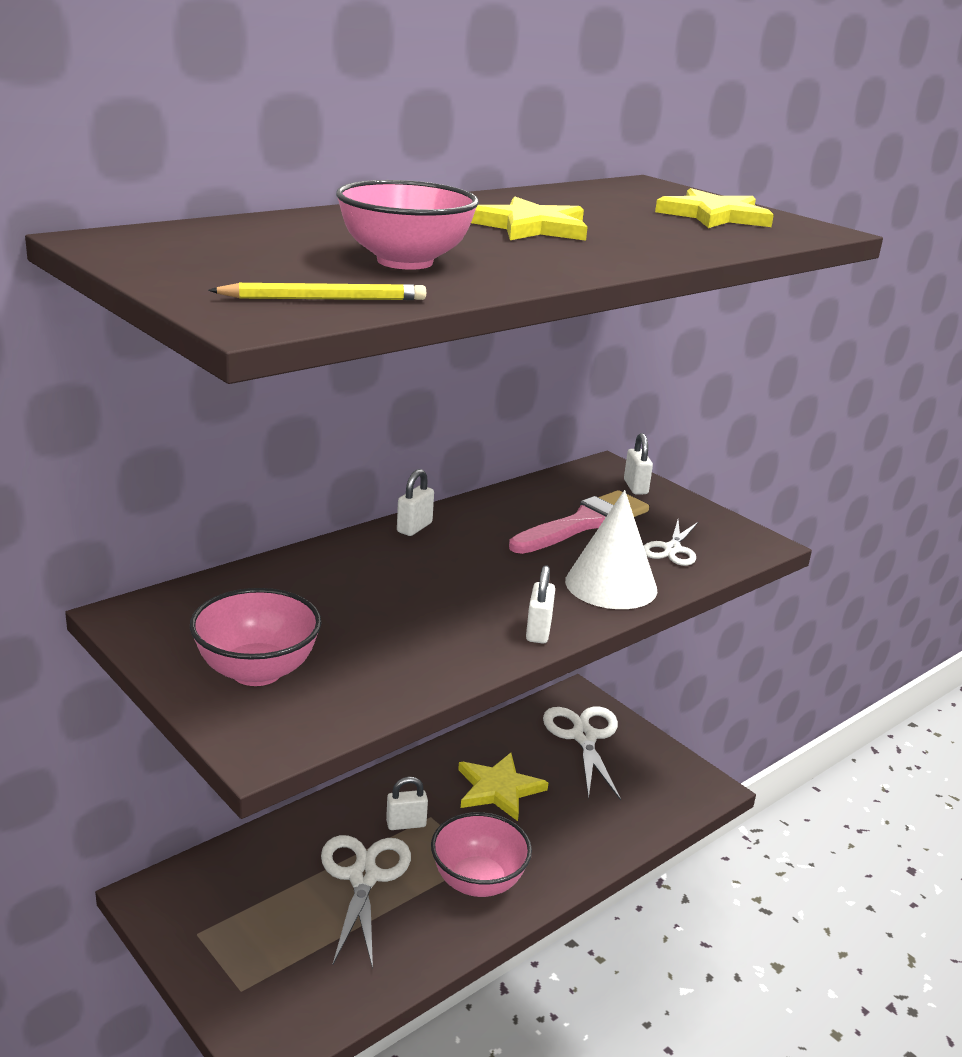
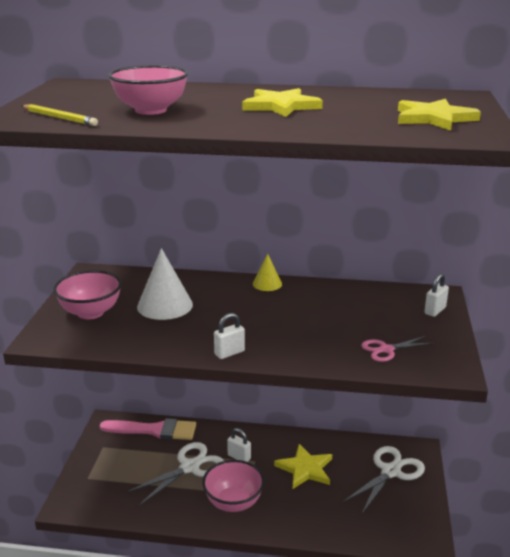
camera: 50 degrees right, 0 degrees up
white padlock [397,469,434,536] -> yellow cone [253,254,282,291]
pink brush [509,490,649,554] -> pink brush moved to [99,418,196,440]
white cone [565,490,657,609] -> white cone moved to [137,248,193,320]
white scissors [644,520,699,566] -> pink scissors [361,336,433,362]

